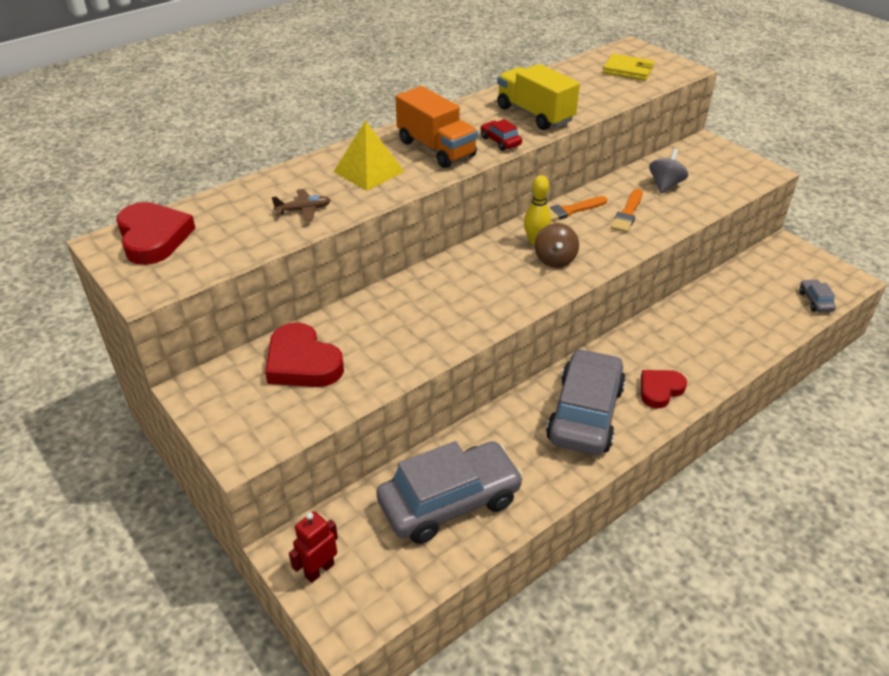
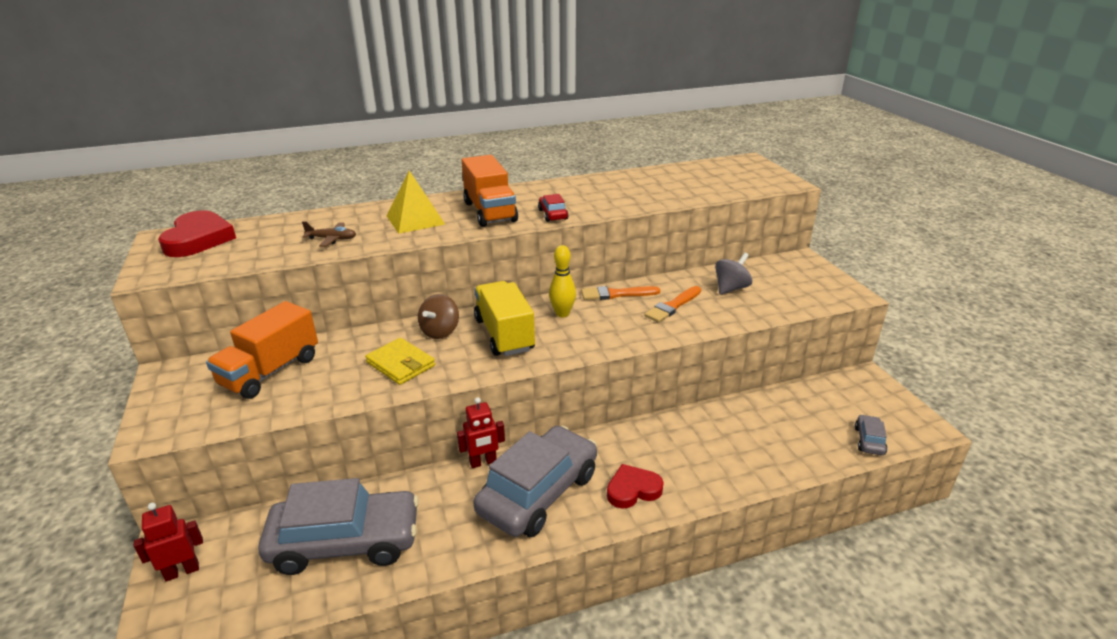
camera: 20 degrees right, 10 degrees down
red heart [265,322,344,387] -> orange truck [206,301,318,399]
yellow truck [497,64,580,130] -> yellow truck moved to [474,281,535,356]
brown spinning top [535,223,579,268] -> brown spinning top moved to [418,294,459,339]
yellow wallet [603,54,654,81] -> yellow wallet moved to [365,338,435,385]
none -> red robot [457,397,505,468]

